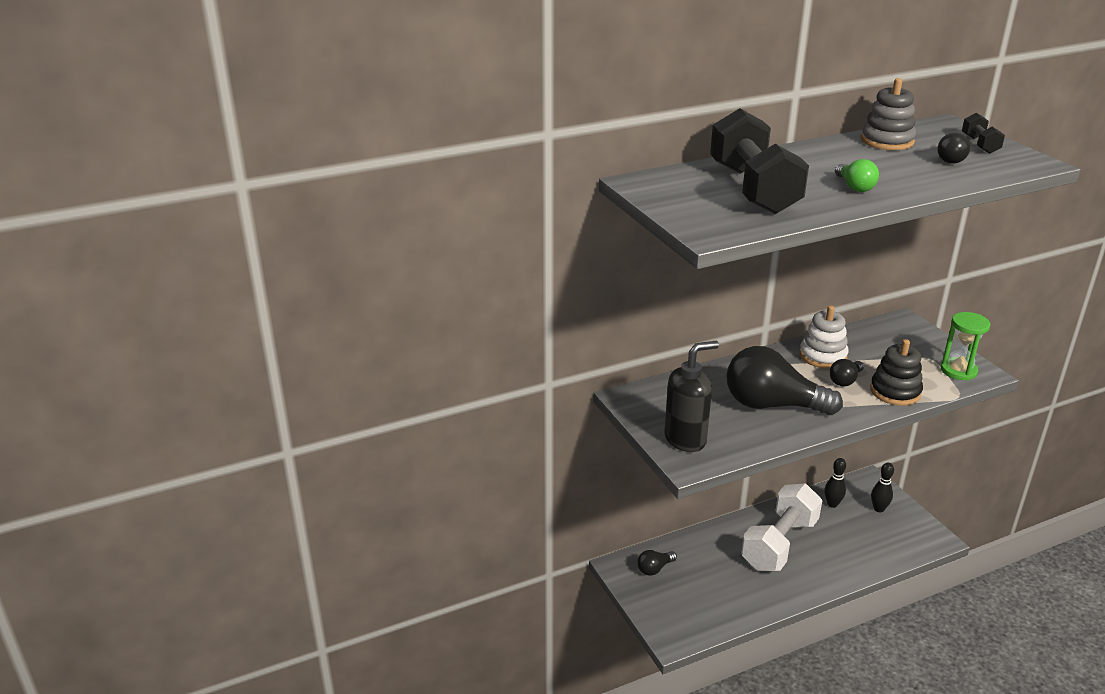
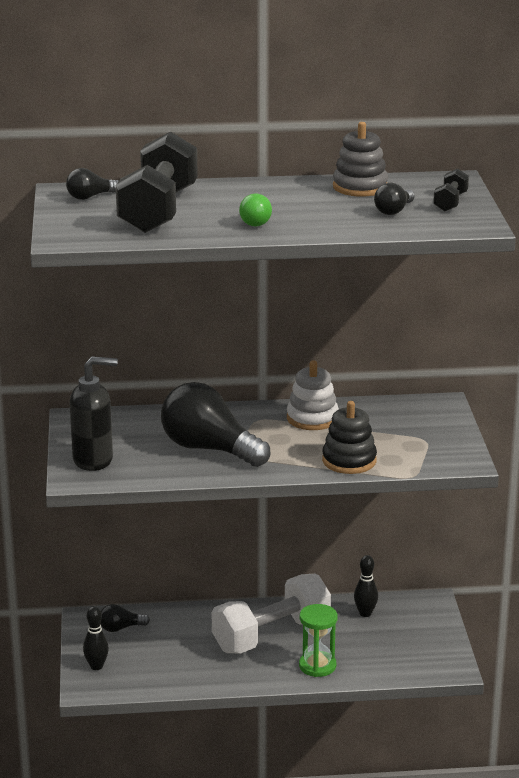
camera: 20 degrees right, 5 degrees down
black light bulb [829,359,864,387] -> black light bulb moved to [66,168,119,200]
black bowling pin [871,463,894,512] -> black bowling pin moved to [83,606,109,670]
green hourglass [941,312,991,380] -> green hourglass moved to [299,604,338,677]

